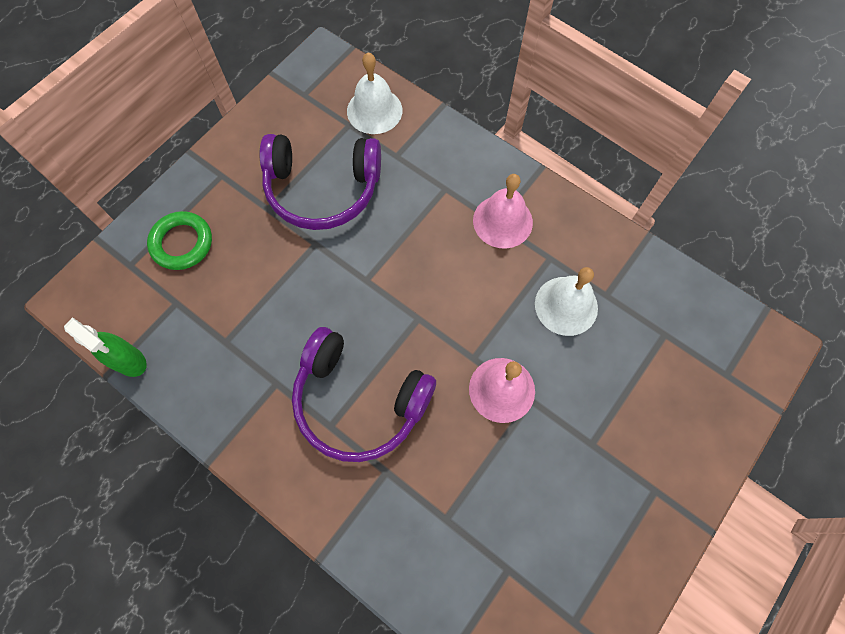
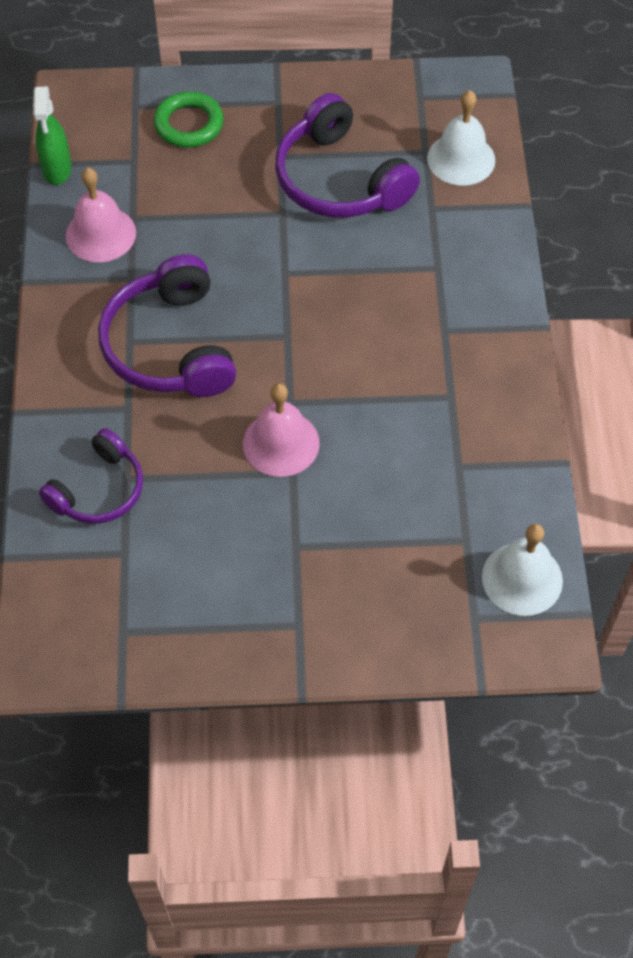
camera: 50 degrees right, 10 degrees down
pink bell [473,174,533,249] -> pink bell moved to [66,168,136,262]
white bell [535,267,598,336] -> white bell moved to [482,524,563,616]
none -> purple headphones [39,428,143,524]

